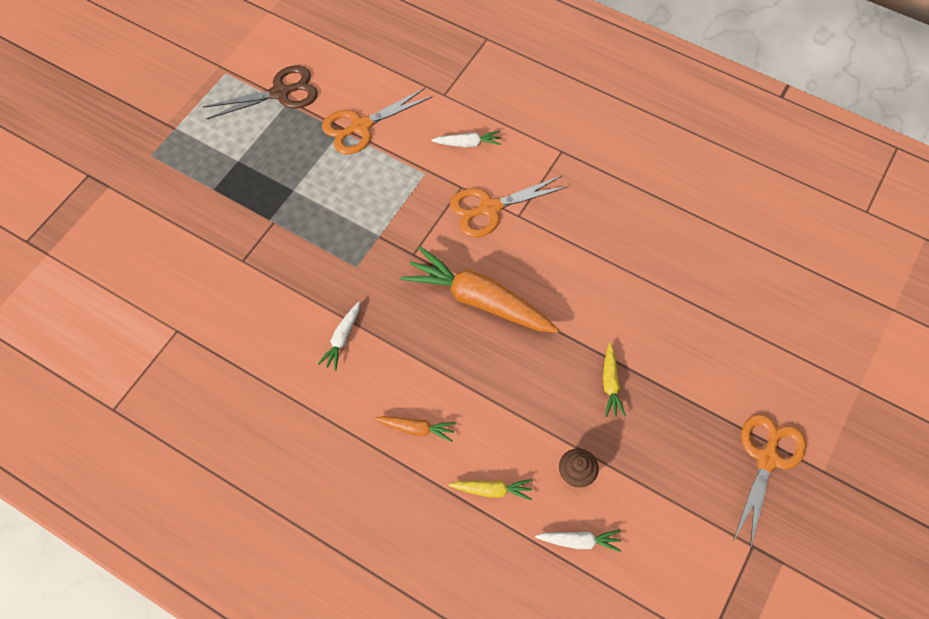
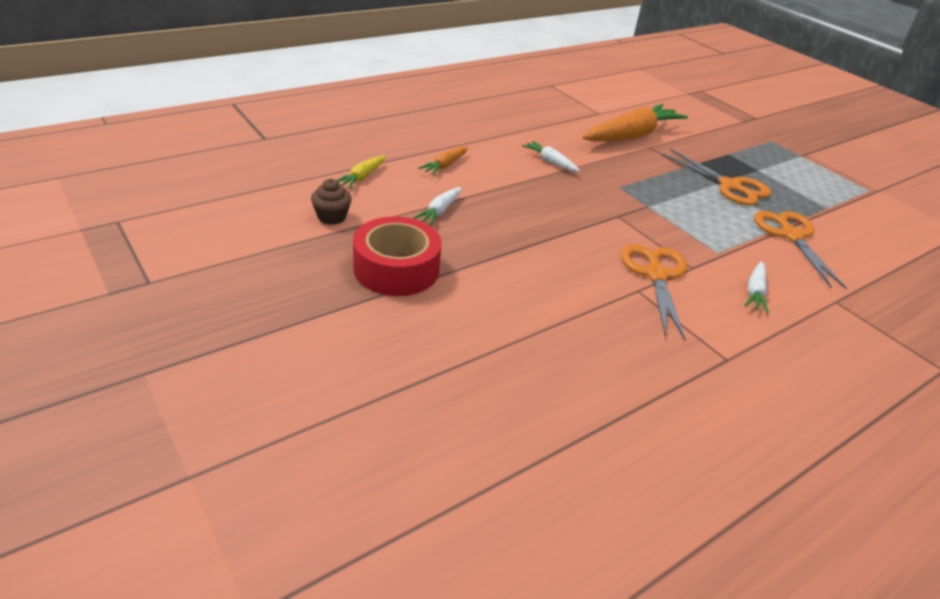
camera: 110 degrees right, 25 degrees down
brown scissors [203,65,318,119] -> none
orange carrot [401,246,559,333] -> orange carrot moved to [583,104,688,142]
white carrot [535,530,621,552] -> white carrot moved to [413,187,462,225]
yellow carrot [603,343,626,417] -> red tape [353,217,442,296]
orange scissors [733,414,806,549] -> orange scissors moved to [662,149,771,205]

